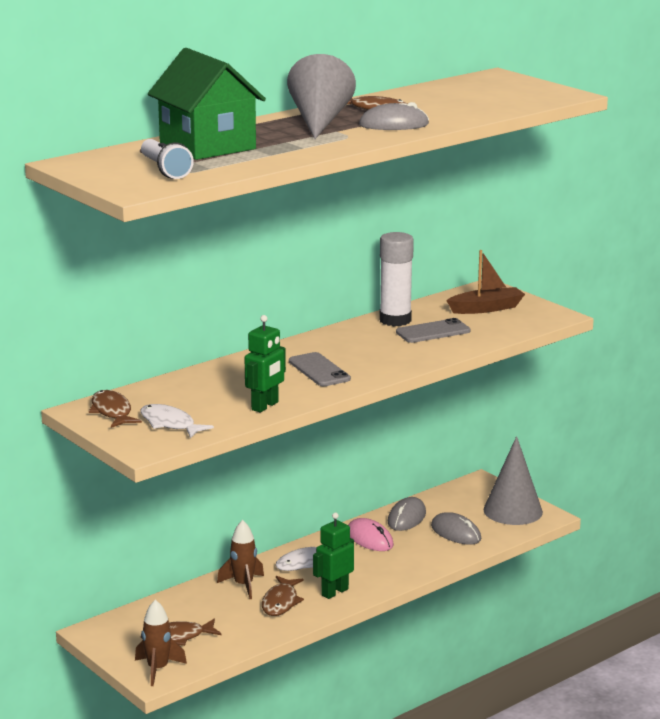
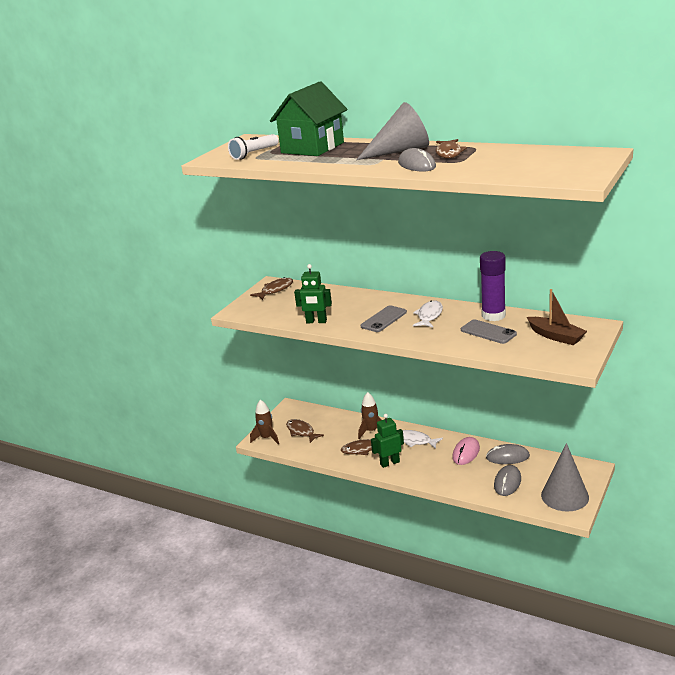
camera: 70 degrees right, 5 degrees up
white fish [140,404,214,438] -> white fish moved to [413,300,443,327]
green robot [313,513,354,599] -> green robot turned 45 degrees counterclockwise [371,414,404,468]
white glue stick [379,232,414,326] -> purple glue stick [480,251,506,321]

